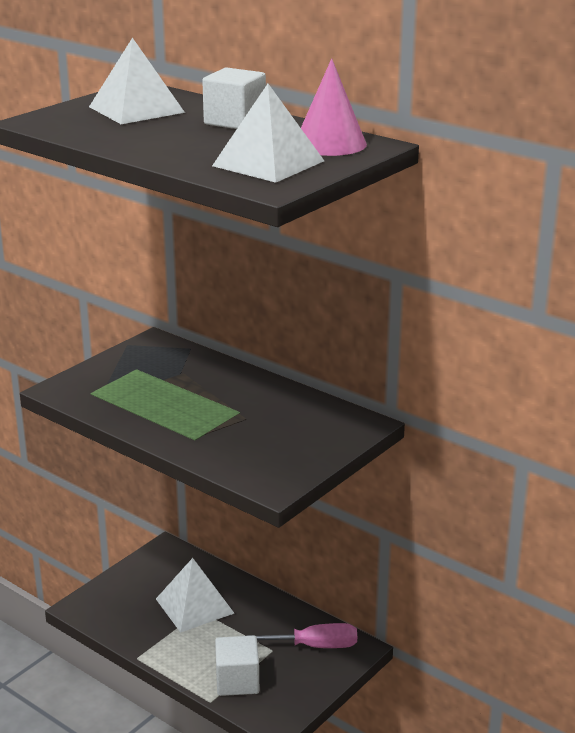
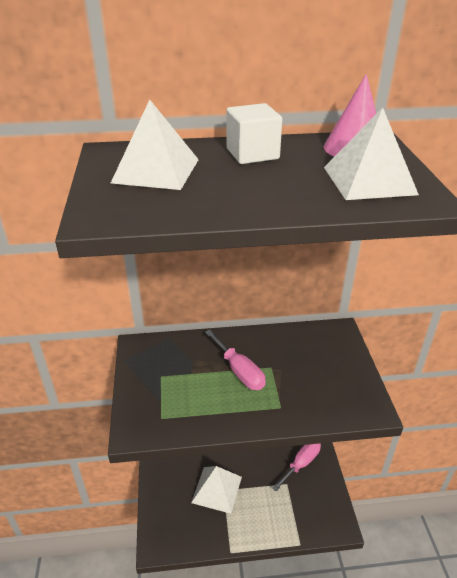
camera: 45 degrees left, 10 degrees up
white cube [215,636,259,696] -> none
none -> pink screwdriver [205,330,266,390]

